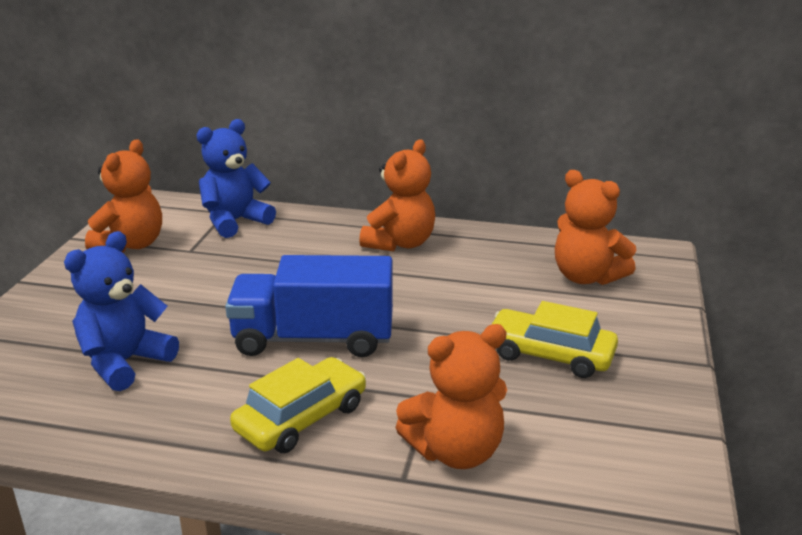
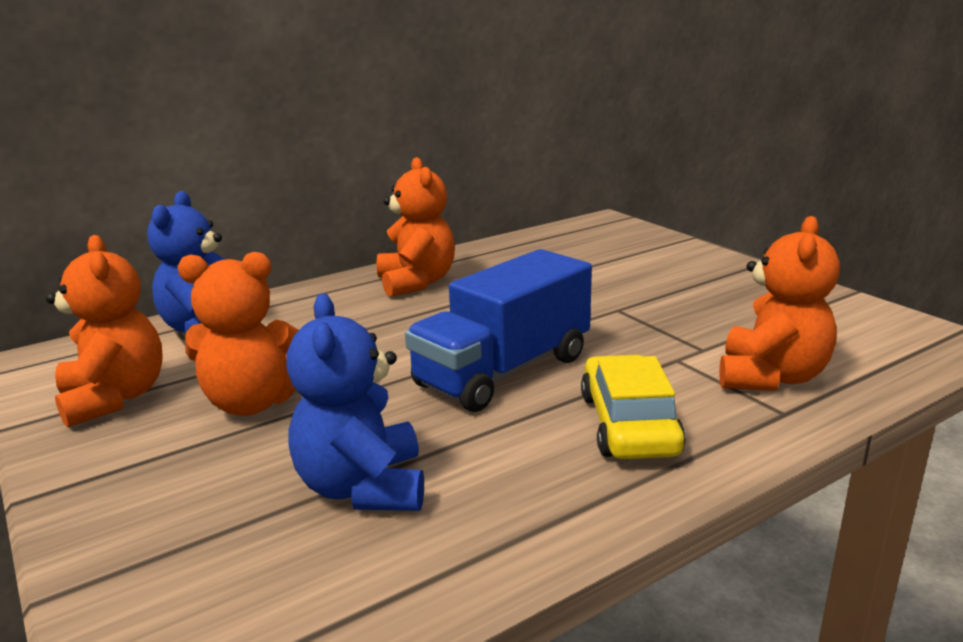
camera: 45 degrees left, 5 degrees down
yellow car [492,301,618,378] -> none
orange teddy bear [555,170,636,285] -> orange teddy bear moved to [177,252,299,416]

